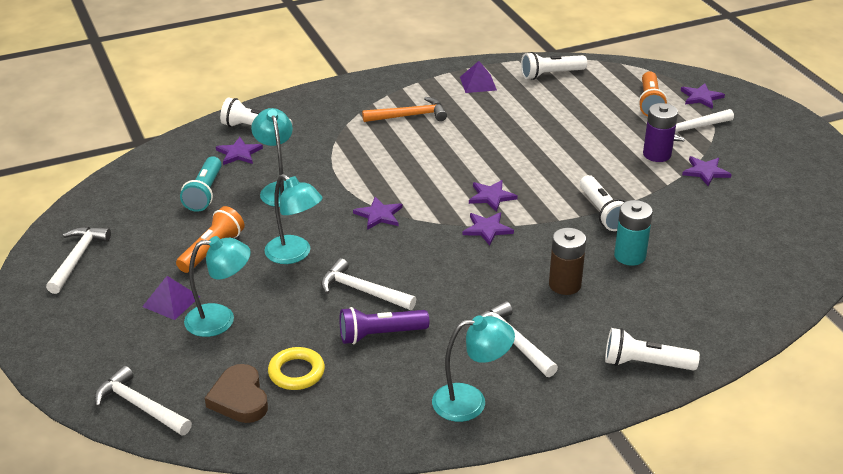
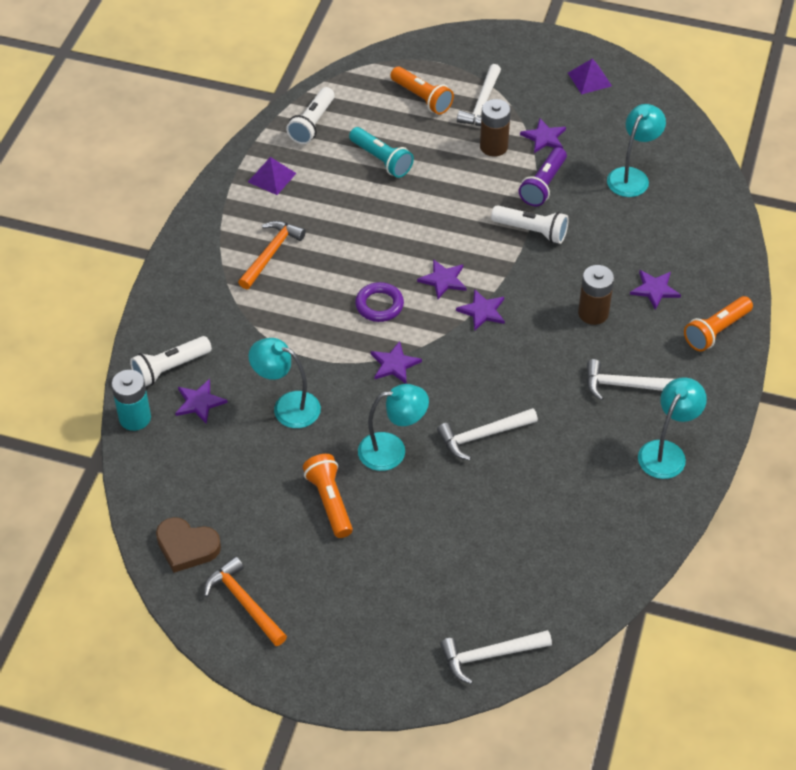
camera: 50 degrees left, 15 degrees up
white hammer [46,226,111,294] -> orange hammer [204,556,287,646]
purple pyramid [142,276,200,320] -> purple pyramid moved to [568,59,612,94]
turquoise flashlight [180,156,222,212] -> turquoise flashlight moved to [349,127,414,178]
turquoise lamp [184,236,251,337] -> turquoise lamp moved to [607,104,666,197]
brown heart [205,364,268,423] -> brown heart moved to [156,517,221,573]
yellow ring [268,347,325,390] -> none
purple flashlight [339,307,429,344] -> purple flashlight moved to [519,147,567,206]
white flashlight [605,328,700,371] -> orange flashlight [684,296,753,352]
turquoise battery [614,200,653,266] -> turquoise battery moved to [111,370,151,431]
purple battery [643,103,678,162] -> brown battery [480,99,511,157]
purple star [681,83,725,109] -> purple star moved to [630,270,681,310]
none -> purple ring [355,282,404,322]

